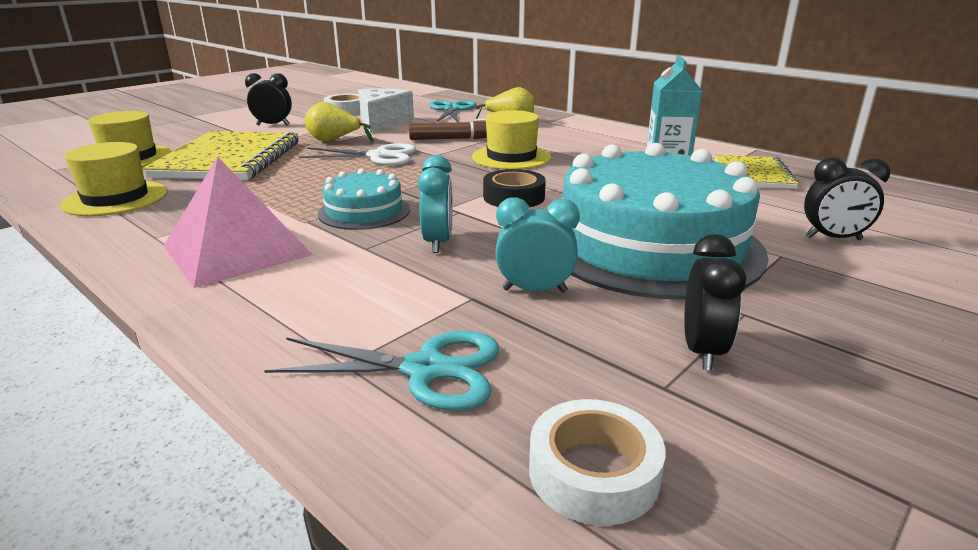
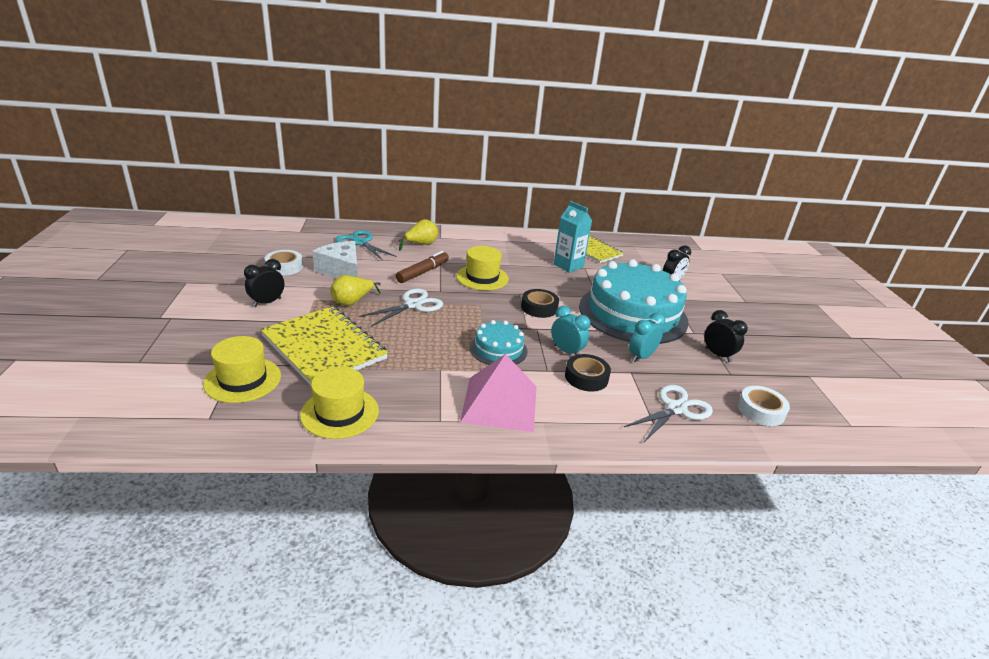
camera: 50 degrees left, 5 degrees up
turquoise scissors [264,331,499,411] -> white scissors [624,385,713,442]
none -> black tape [565,354,611,392]

